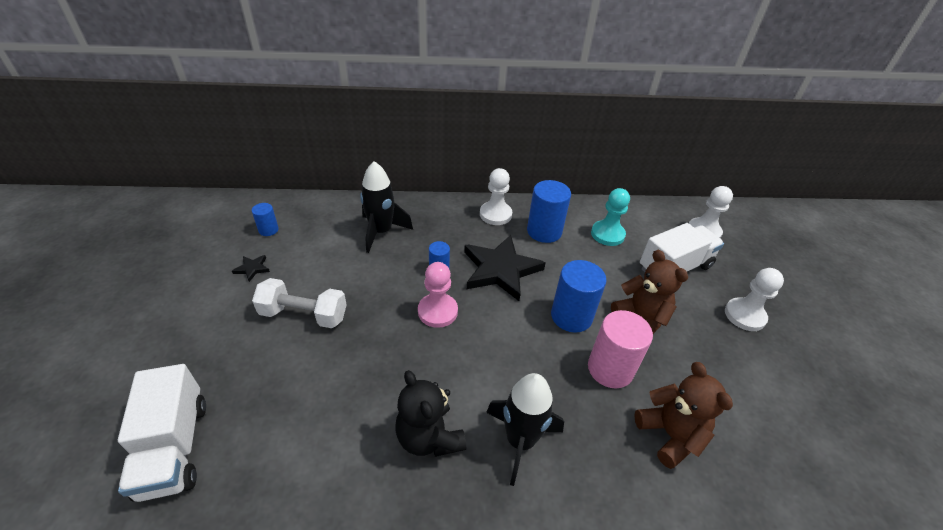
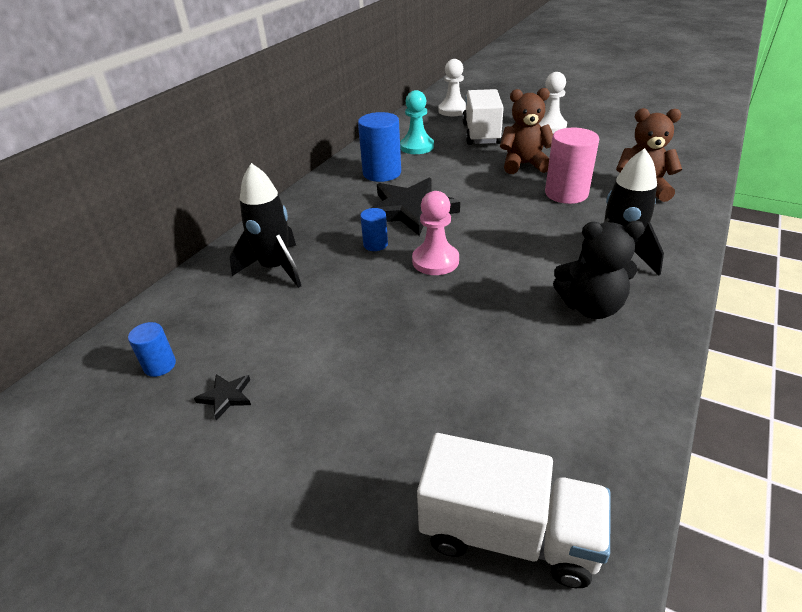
camera: 55 degrees left, 5 degrees down
white dumbbell [252,278,347,328] -> none
white pawn [480,168,512,225] -> none
blue cylinder [551,260,607,333] -> none

